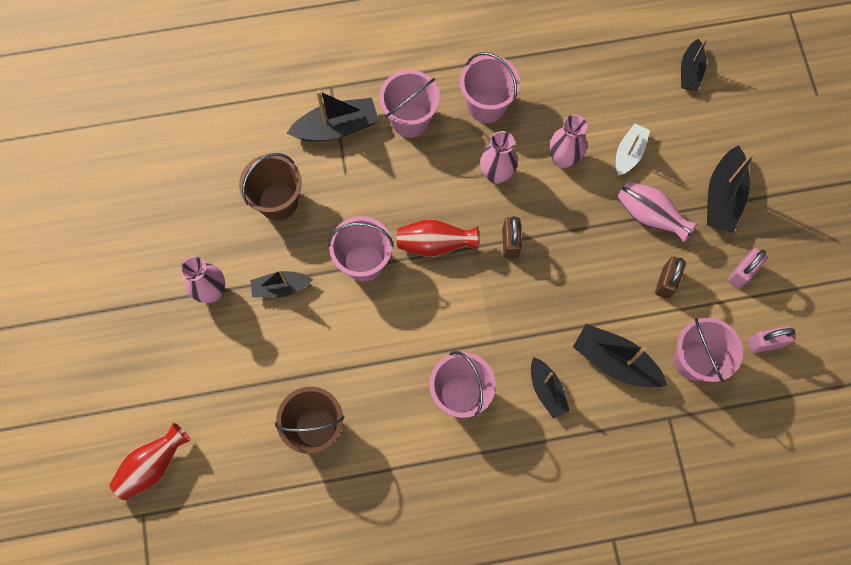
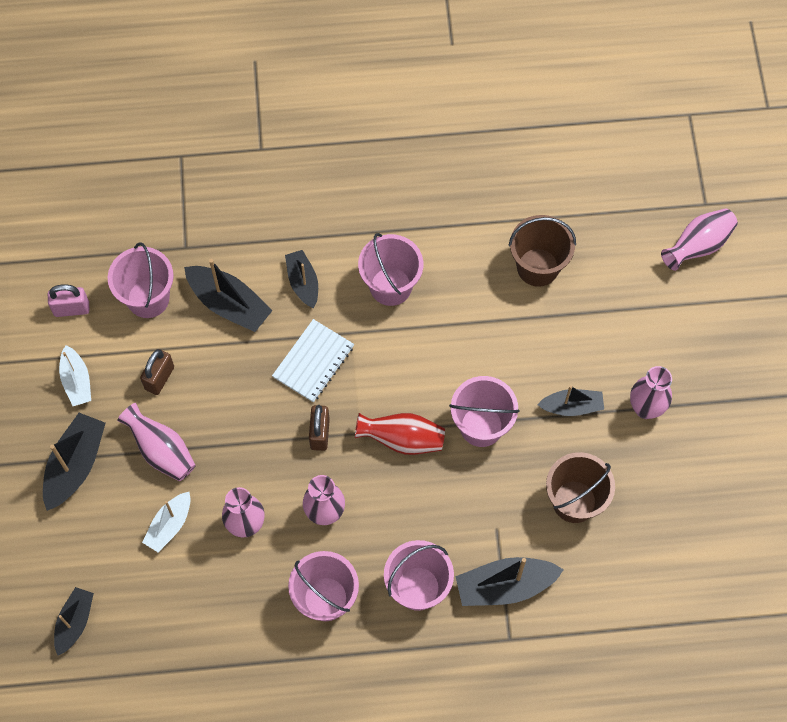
camera: 175 degrees left, 5 degrees down
red vase [109,423,190,500] -> pink vase [661,208,738,271]
pink padlock [728,248,767,288] -> white boat [59,345,91,406]
none -> white notebook [272,319,354,402]

